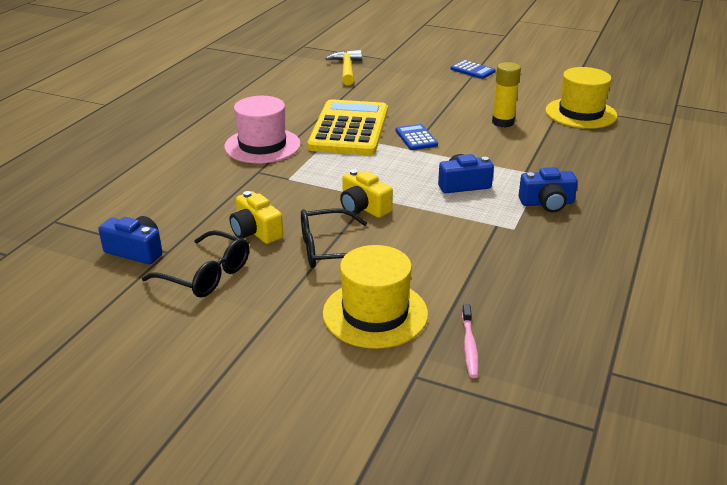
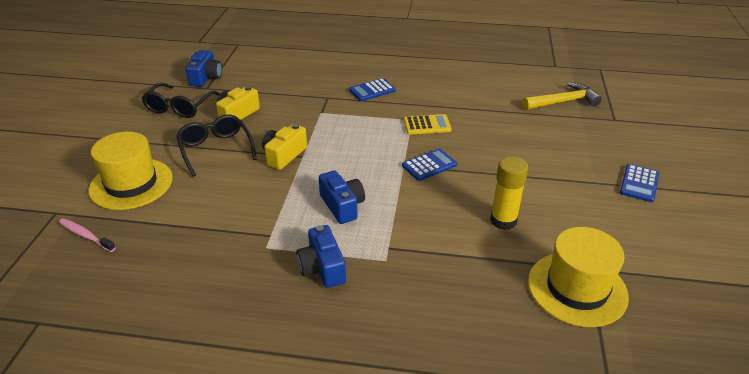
camera: 75 degrees right, 5 degrees up
pink hat [224,96,301,163] -> blue calculator [349,78,396,101]
yellow calculator [307,99,388,155] -> yellow calculator [404,114,452,135], size x0.44
pink toothbrush [462,304,479,378] -> pink toothbrush turned 45 degrees clockwise [59,218,116,252]

